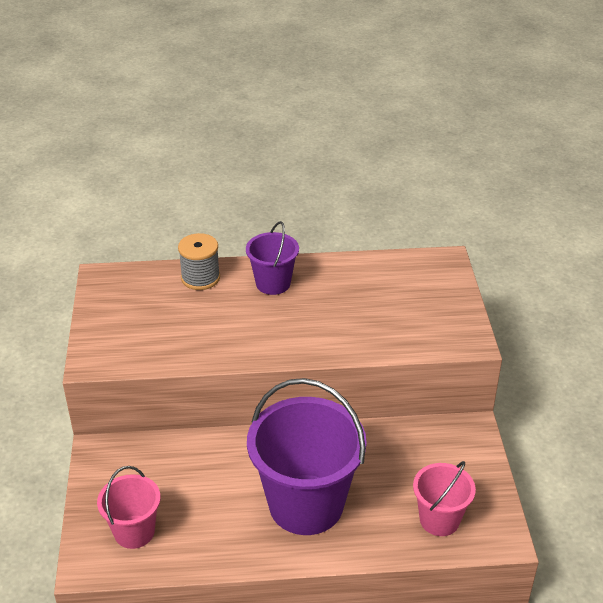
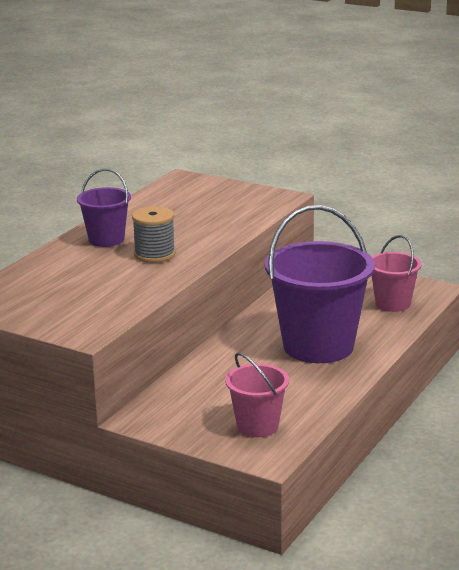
camera: 55 degrees left, 15 degrees down
grey spool [178,233,220,290] -> grey spool moved to [132,206,176,263]

